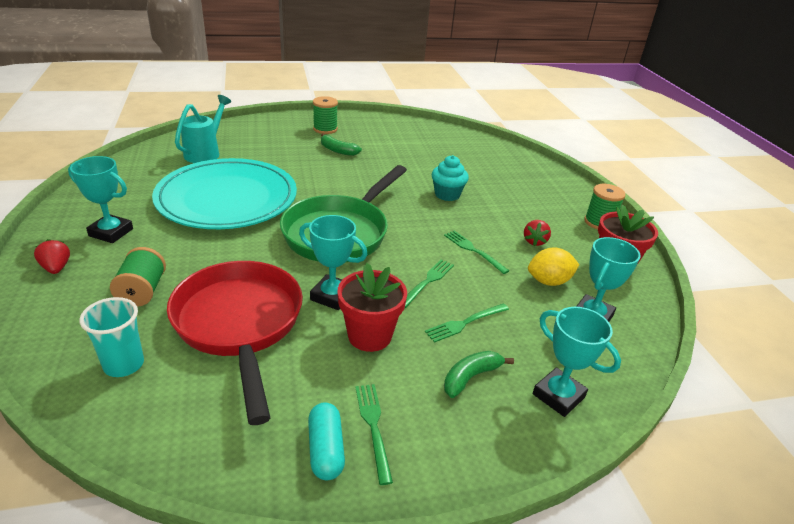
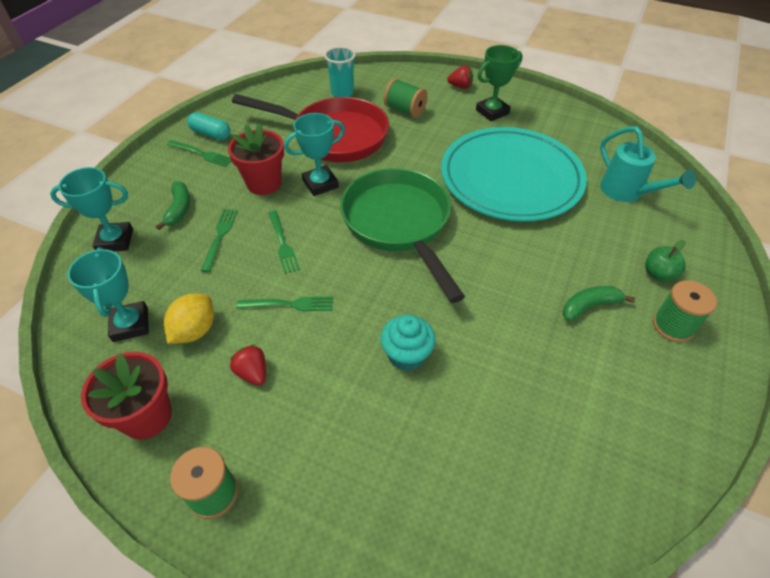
camera: 130 degrees right, 15 degrees up
turquoise trophy [68,156,133,243] -> green trophy [476,45,523,121]
none -> green apple [645,240,686,282]

